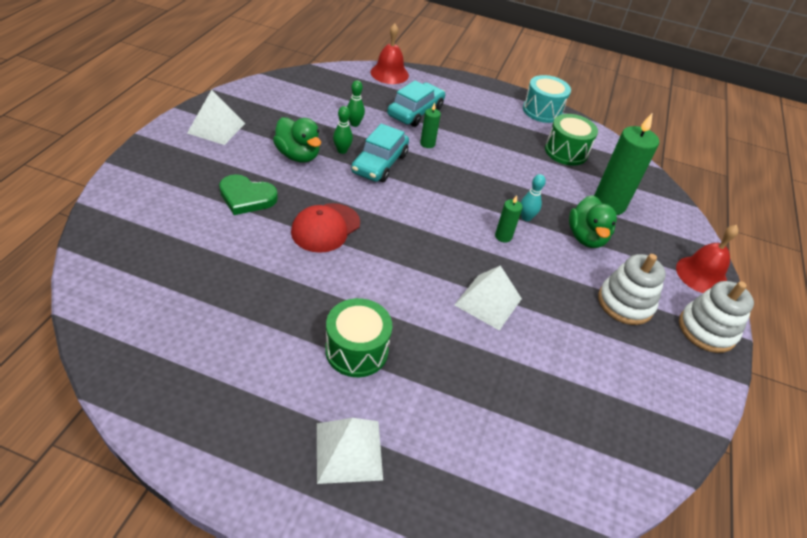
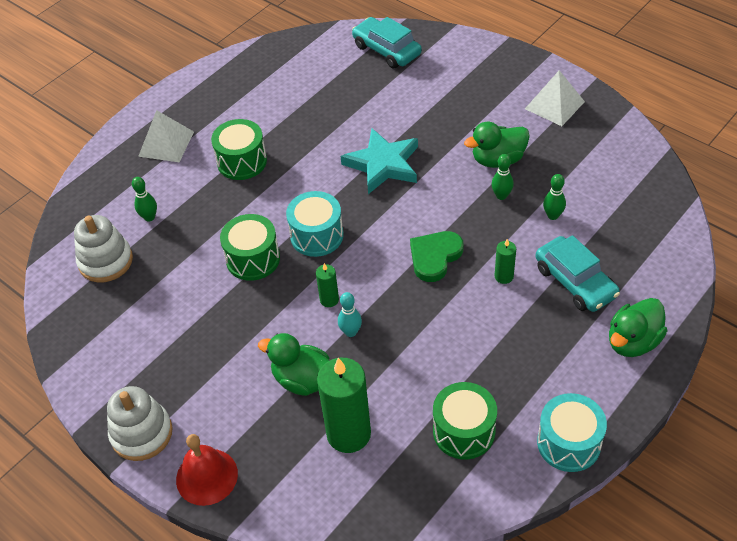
camera: 120 degrees right, 5 degrees up
green heart [219,174,278,215] -> green heart moved to [410,231,464,282]
red cap [291,203,360,253] -> turquoise star [341,128,418,194]
turquoise car [351,123,409,182] -> turquoise car moved to [352,17,422,68]
red bell [370,24,409,84] -> none
white pyramid [455,265,522,331] -> green drum [220,214,280,281]
white stacking toy [598,254,666,325] -> white stacking toy moved to [74,215,133,282]
none -> green bowling pin [132,177,157,221]
none -> turquoise drum [286,191,344,257]
none -> green duck [609,298,667,357]

